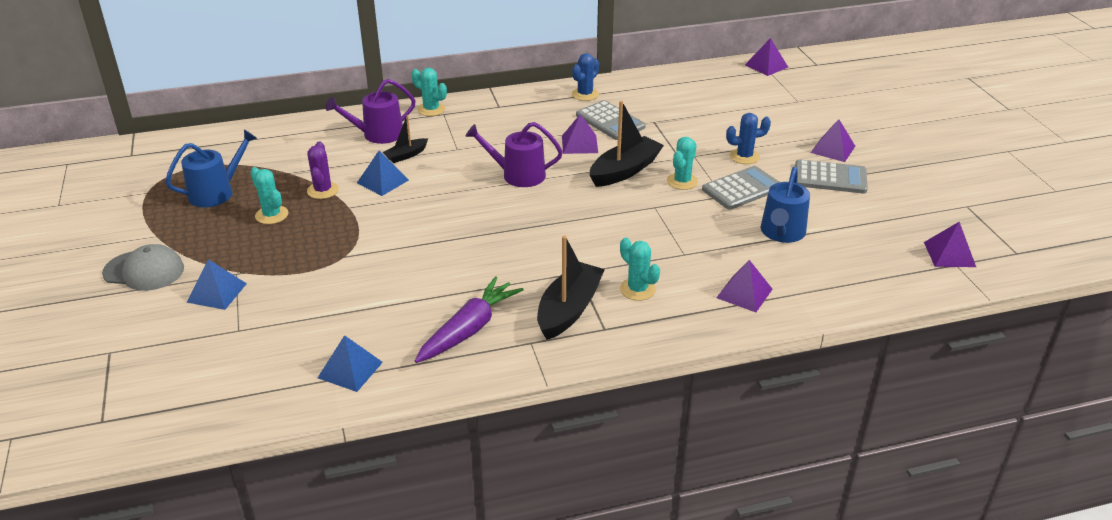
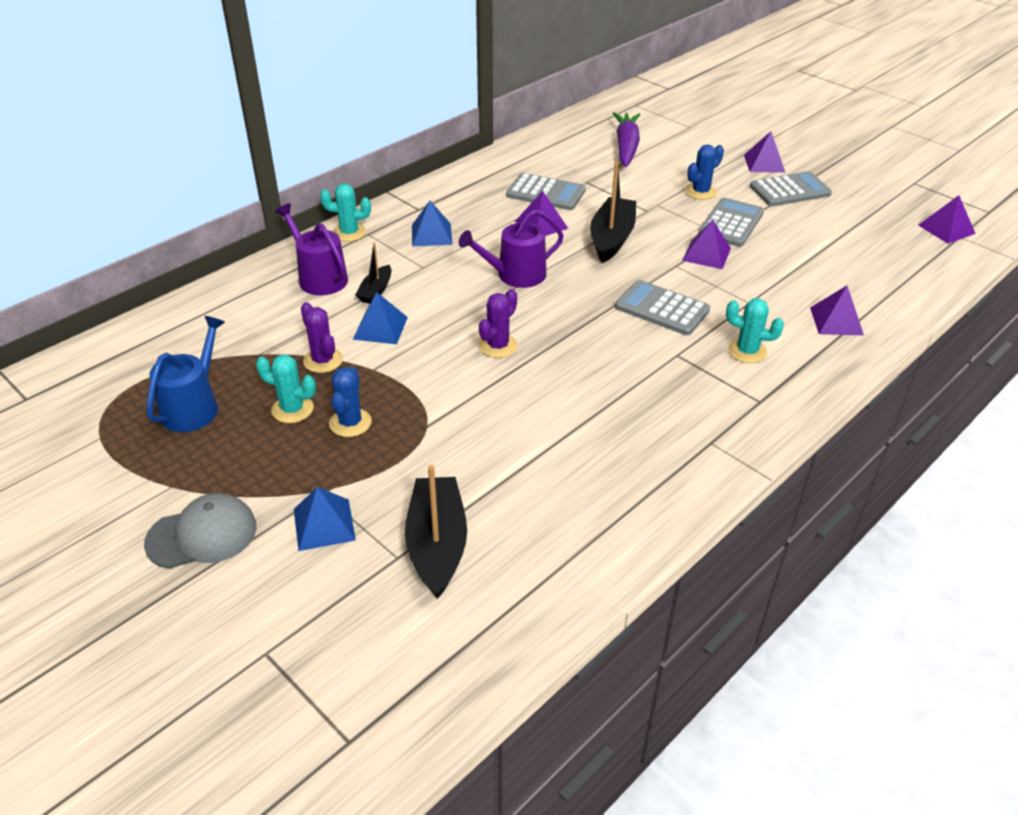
camera: 30 degrees left, 5 degrees up
blue pyramid [318,335,383,392] -> blue pyramid moved to [412,201,452,246]
purple watering can [325,79,416,144] -> purple watering can turned 105 degrees clockwise [275,203,348,295]
purple carrot [415,276,523,363] -> purple carrot moved to [613,112,641,167]
black boat [537,235,605,340] -> black boat moved to [405,465,467,599]
blue cactus [572,53,599,101] -> blue cactus moved to [329,367,372,437]
turquoise cactus [667,137,698,190] -> none
purple pyramid [745,38,788,76] -> purple pyramid moved to [682,220,731,269]
blue watering can [760,167,810,243] -> none
none -> purple cactus [479,289,518,358]
none -> grey calculator [615,280,710,335]

